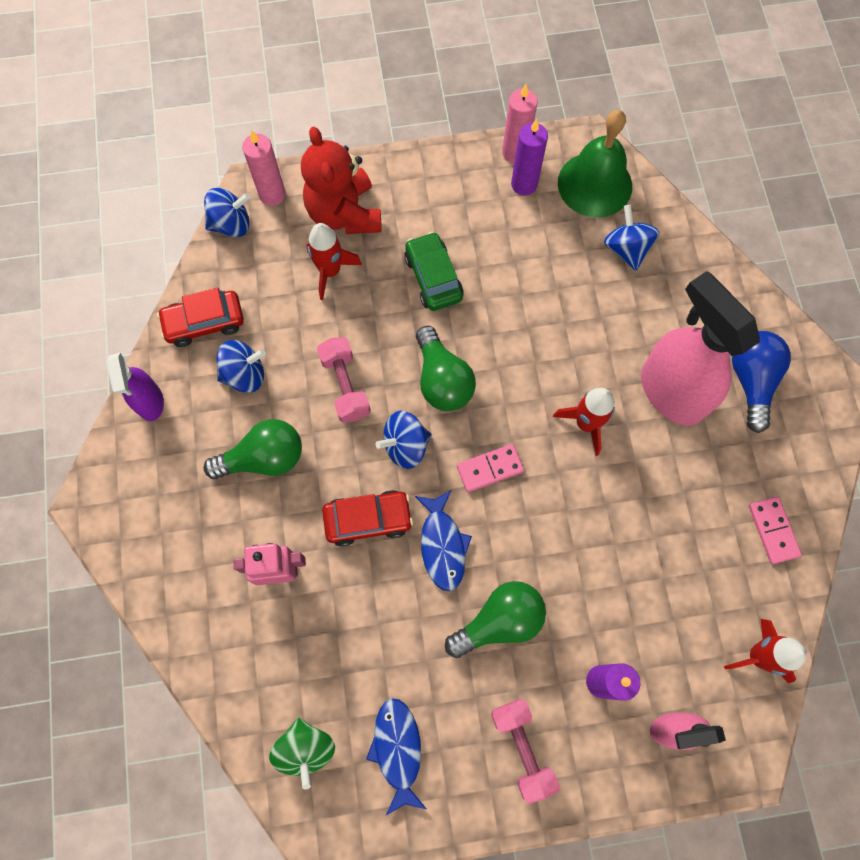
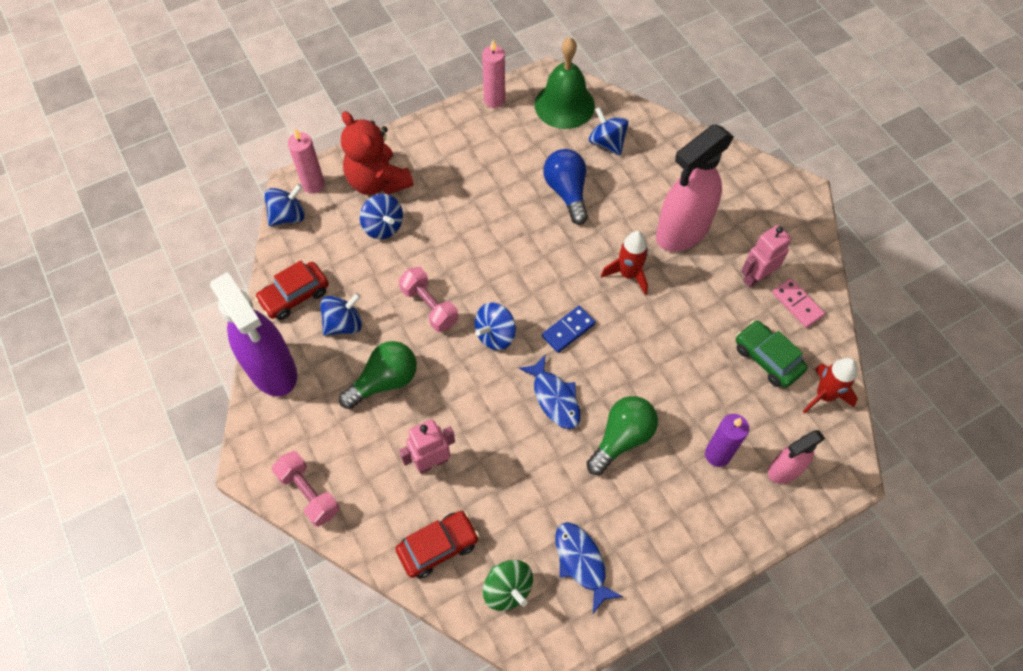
camera: 20 degrees left, 10 degrees down
purple spray bottle [107,353,164,421] -> purple spray bottle [210,272,297,397], size x1.84
red rocket [307,223,362,300] -> blue spinning top [360,194,403,239]
red car [322,490,413,547] -> red car moved to [395,511,479,579]
green car [404,232,464,311] -> green car moved to [736,320,808,388]
green light bulb [416,326,476,411] -> none
pink domino [457,444,524,492] -> blue domino [542,306,596,353]
pink dumbbell [491,699,560,804] -> pink dumbbell moved to [272,451,339,527]
purple candle [511,119,548,195] -> none
pink spray bottle [641,271,760,426] -> pink spray bottle turned 75 degrees counterclockwise [656,124,734,252]
blue light bulb [732,331,791,433] -> blue light bulb moved to [543,149,588,225]
none -> pink robot [741,225,791,288]

